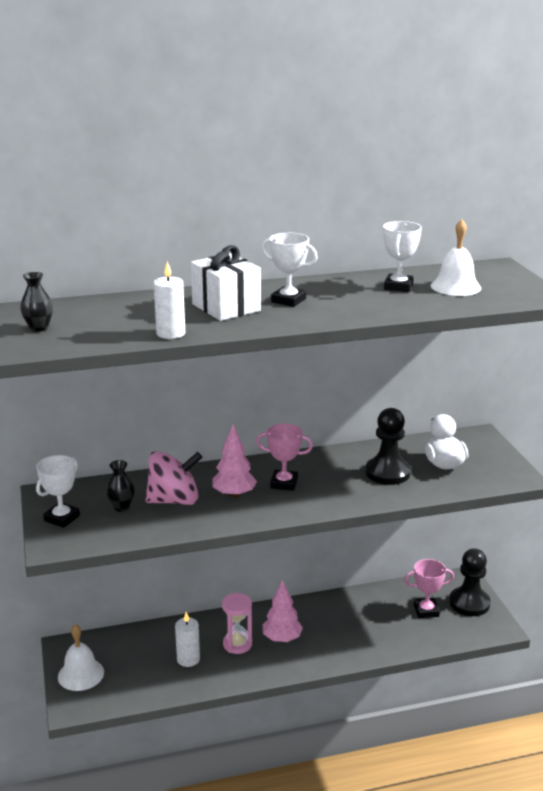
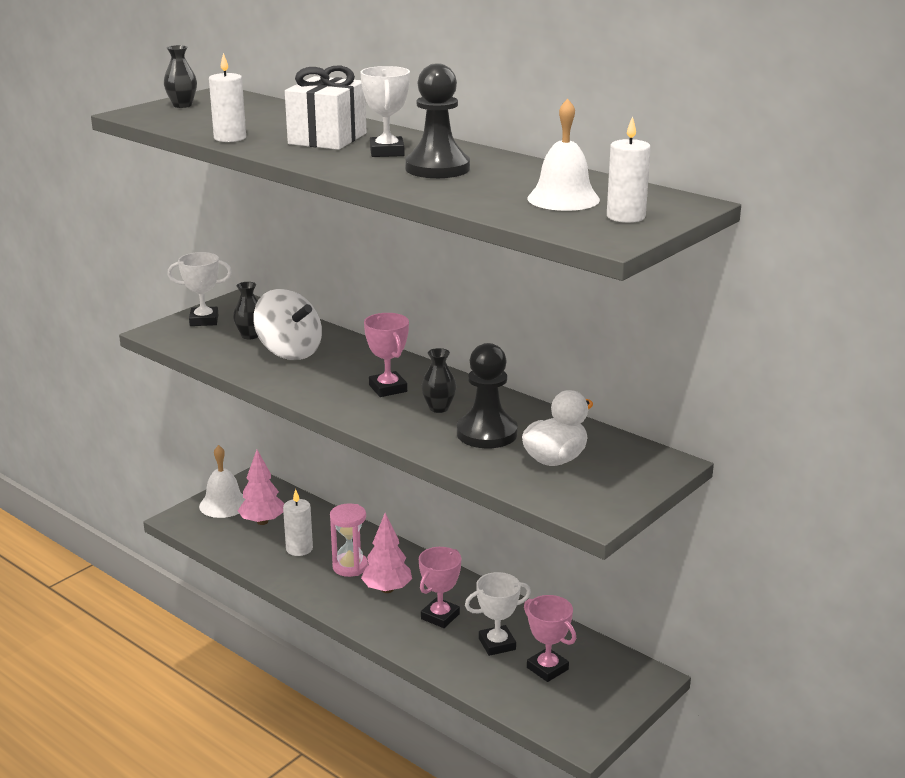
camera: 55 degrees right, 0 degrees up
pink spinning top [146,451,203,505] -> white spinning top [253,289,322,360]
pink tree [212,425,257,498] -> pink tree moved to [238,450,284,525]
white trophy [383,221,422,292] -> white trophy moved to [465,572,531,656]
black pawn [449,548,490,616] -> black pawn moved to [405,63,470,178]
none -> pink trophy [419,547,461,628]
none -> black vase [421,348,457,413]
none -> white candle [607,116,651,223]

